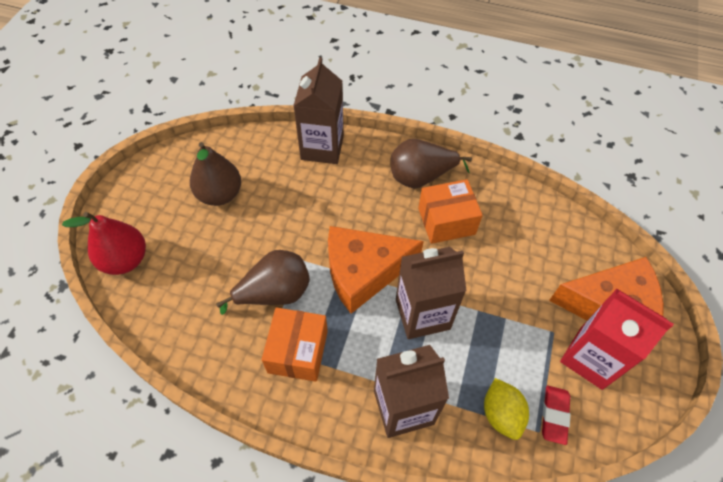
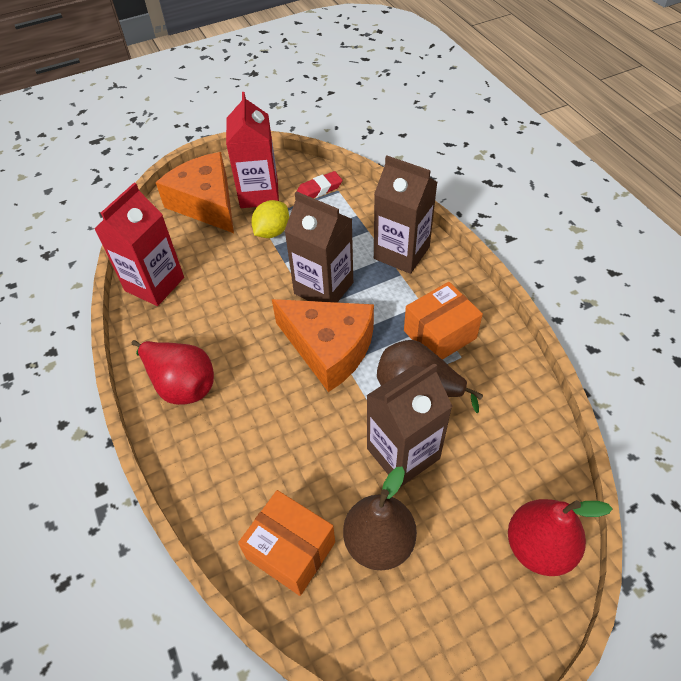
camera: 130 degrees left, 5 degrees down
brown carton [293,57,344,164] -> brown carton moved to [366,363,453,487]
brown pear [390,139,472,188] -> red pear [132,340,214,405]
orange box [418,179,483,244] -> orange box moved to [238,490,335,596]
yellow lemon [484,378,529,440] -> yellow lemon moved to [251,200,289,238]
none -> red carton [94,183,184,306]

